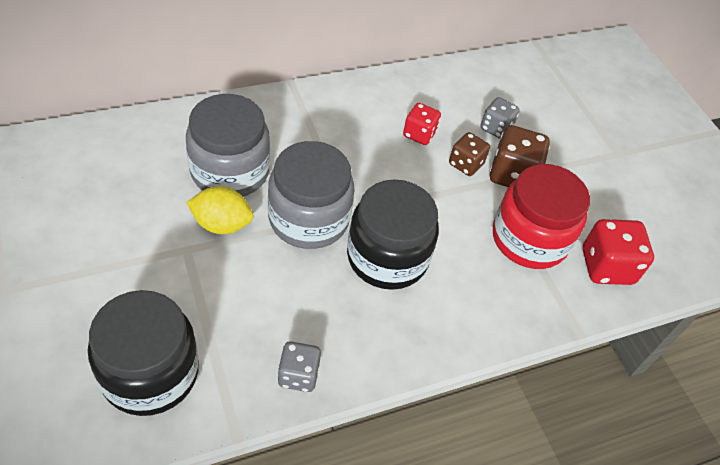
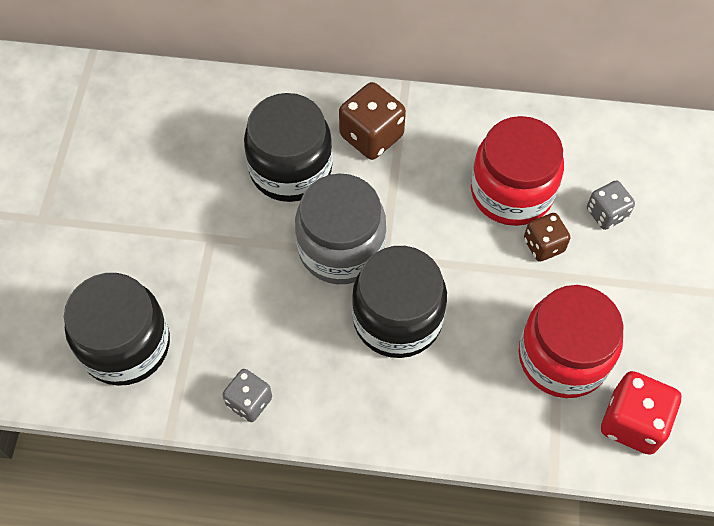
camera: 35 degrees right, 10 degrees up
grey jar [186,94,270,197] -> black jar [244,93,333,202]
yellow lemon [186,186,254,234] -> none
red dice [403,103,441,145] -> red jar [471,116,564,226]
brown dice [489,125,550,187] -> brown dice moved to [339,82,406,160]

